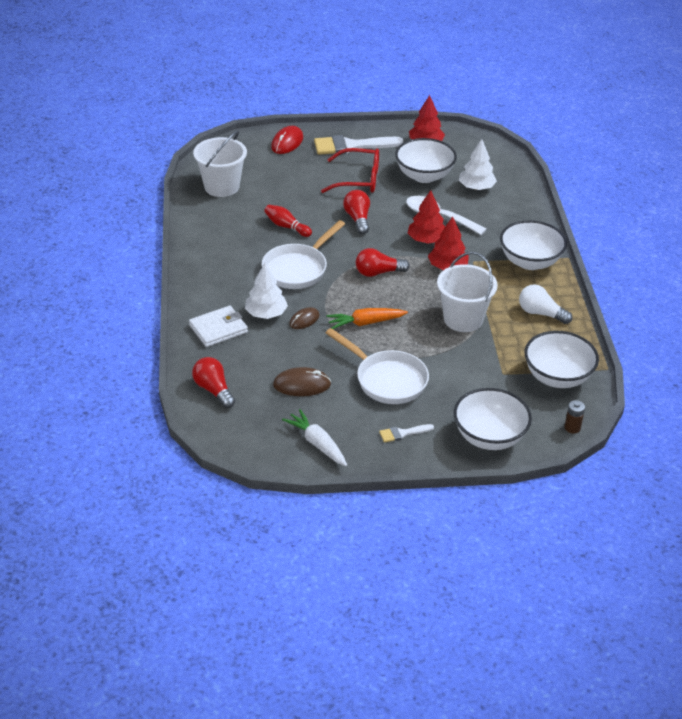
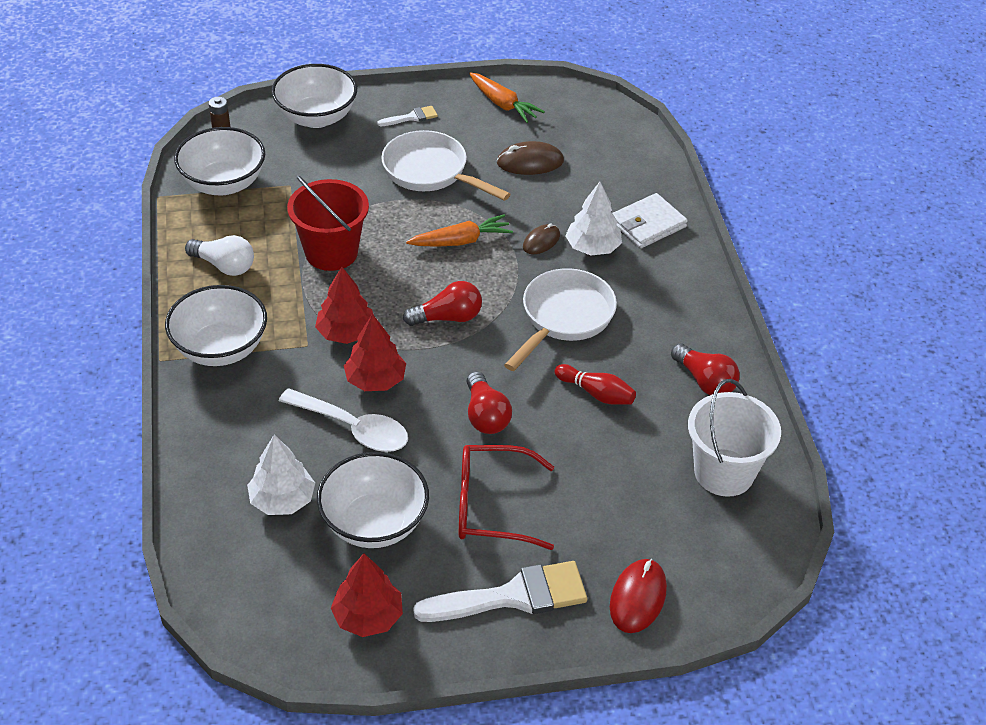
camera: 175 degrees right, 5 degrees up
red light bulb [192,357,235,408] -> red light bulb moved to [671,343,740,395]
white carrot [282,409,347,466] -> orange carrot [469,72,545,123]
white bucket [437,252,498,332] -> red bucket [287,175,369,271]

